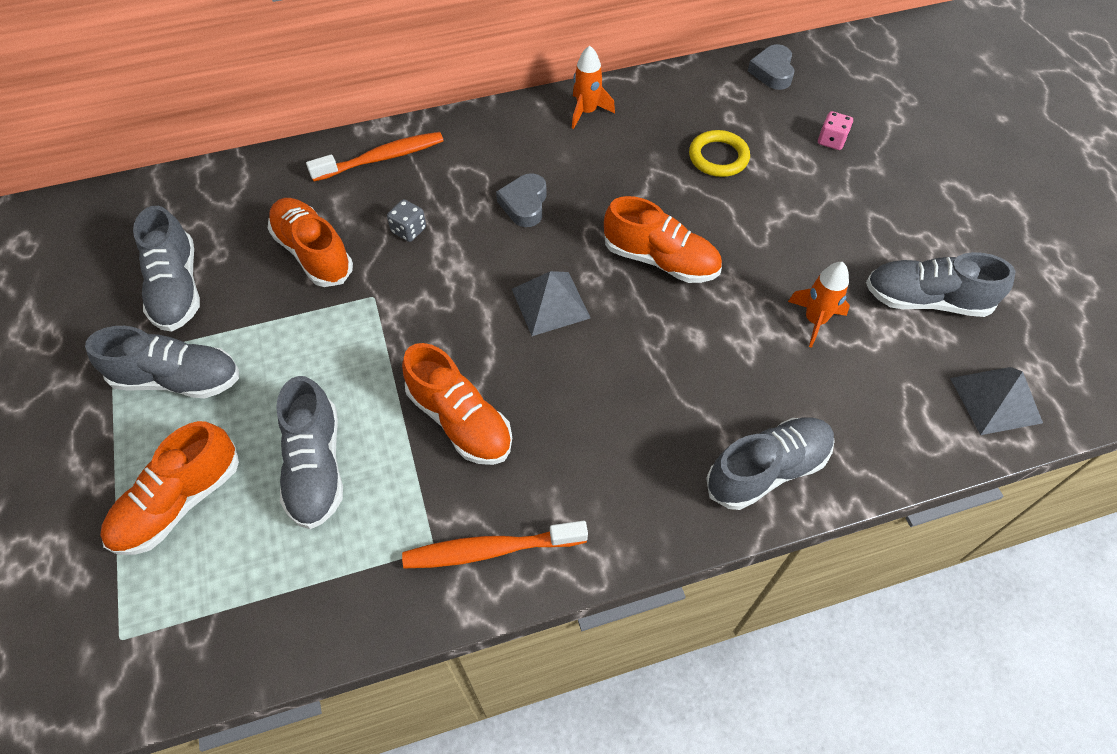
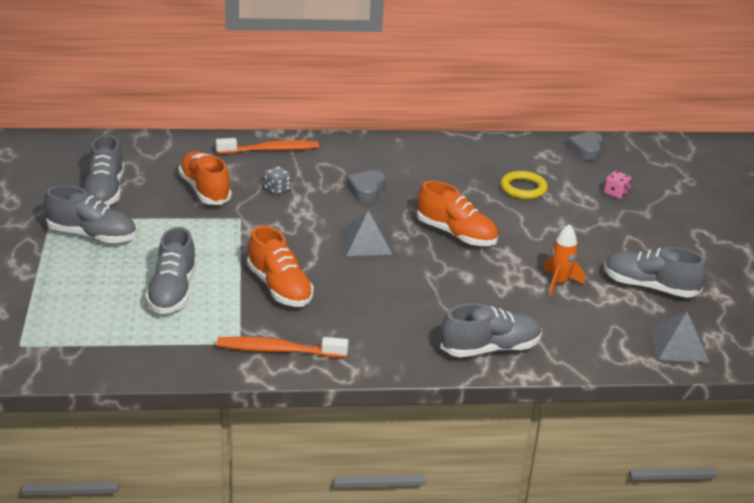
camera: 10 degrees right, 25 degrees down
orange shoe [100,421,239,555] -> none
orange rocket [572,46,615,129] -> none

